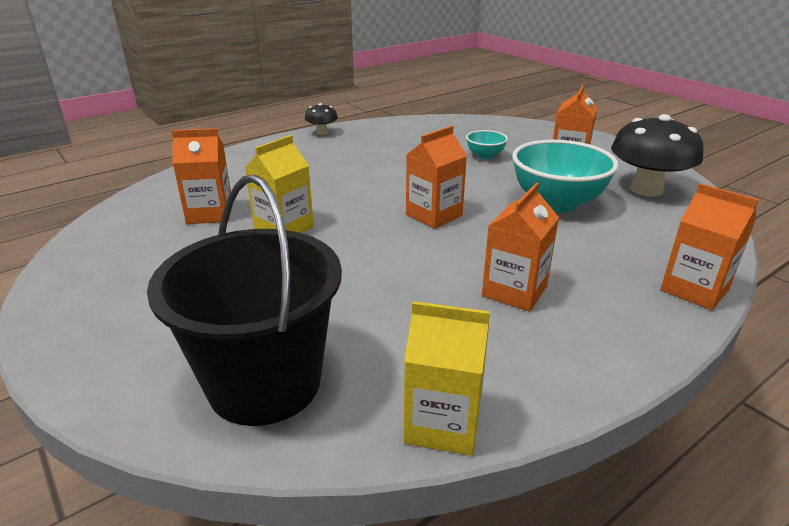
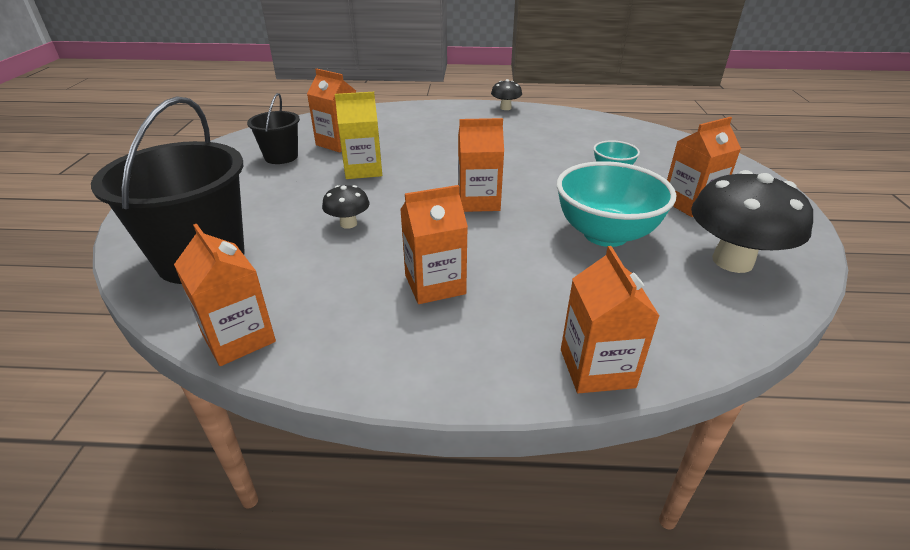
camera: 40 degrees right, 5 degrees up
yellow carton [404,301,490,456] -> orange carton [174,224,276,366]
none -> black bucket [247,93,300,164]
none -> black mushroom [322,185,370,229]

